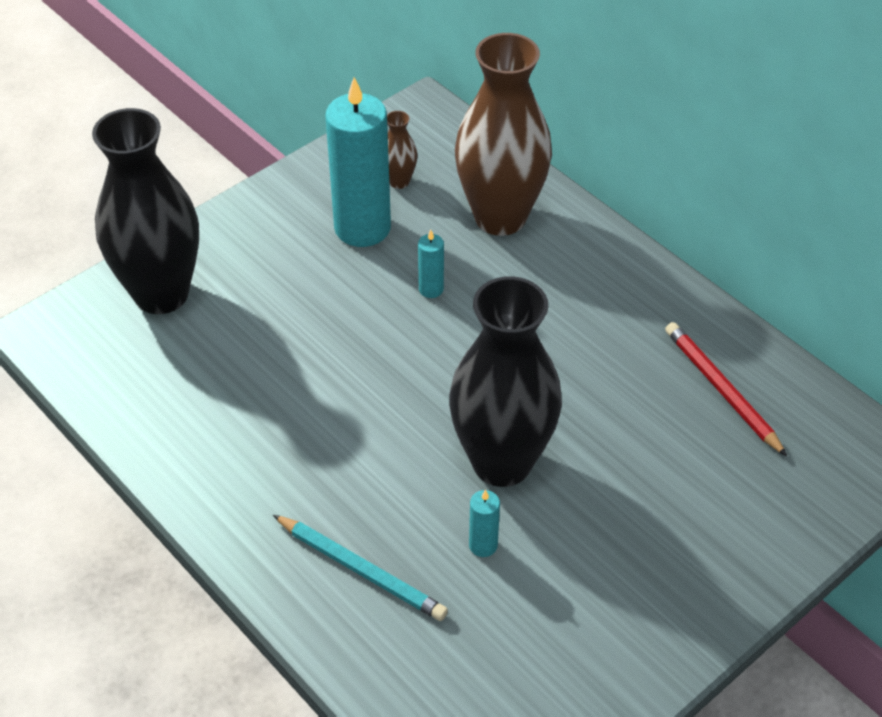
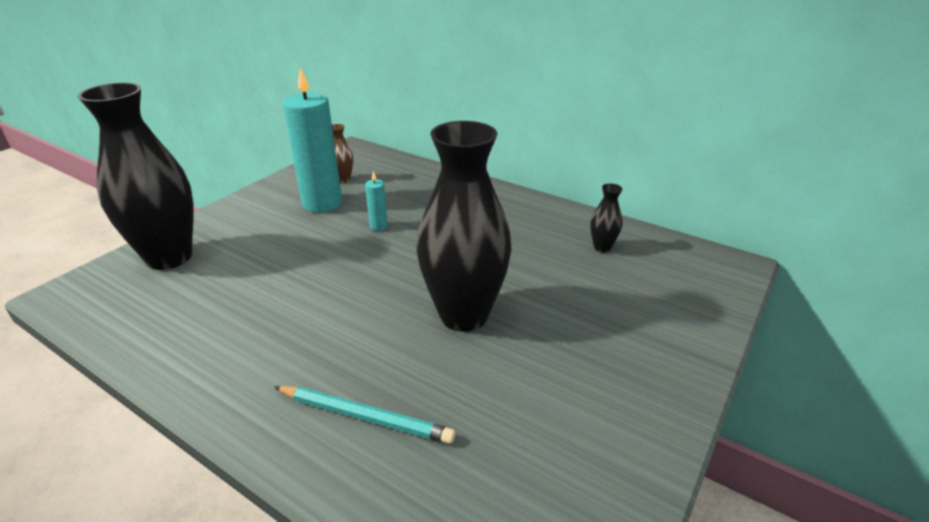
camera: 15 degrees left, 15 degrees down
brown vase [455,33,552,236] -> none
turquoise candle [469,489,500,557] -> none
red pencil [665,322,787,456] -> black vase [590,183,623,253]

